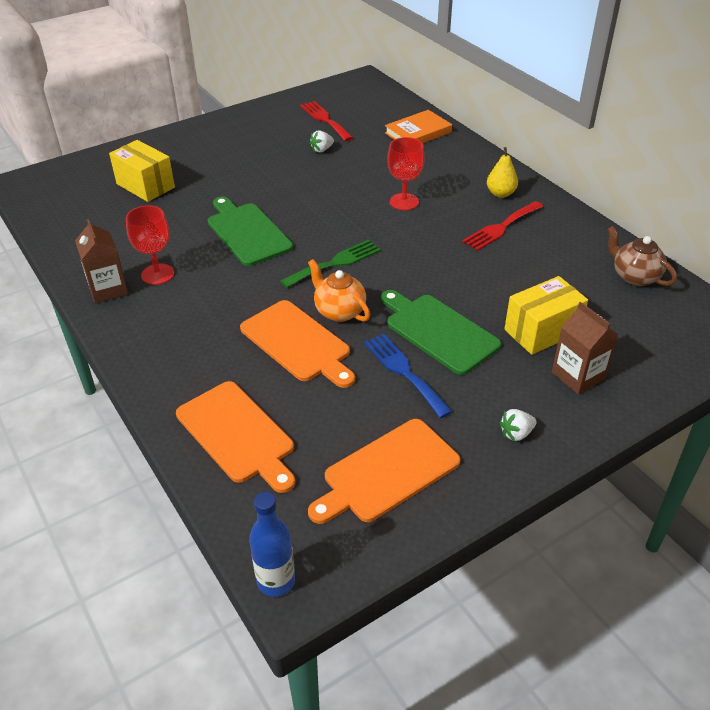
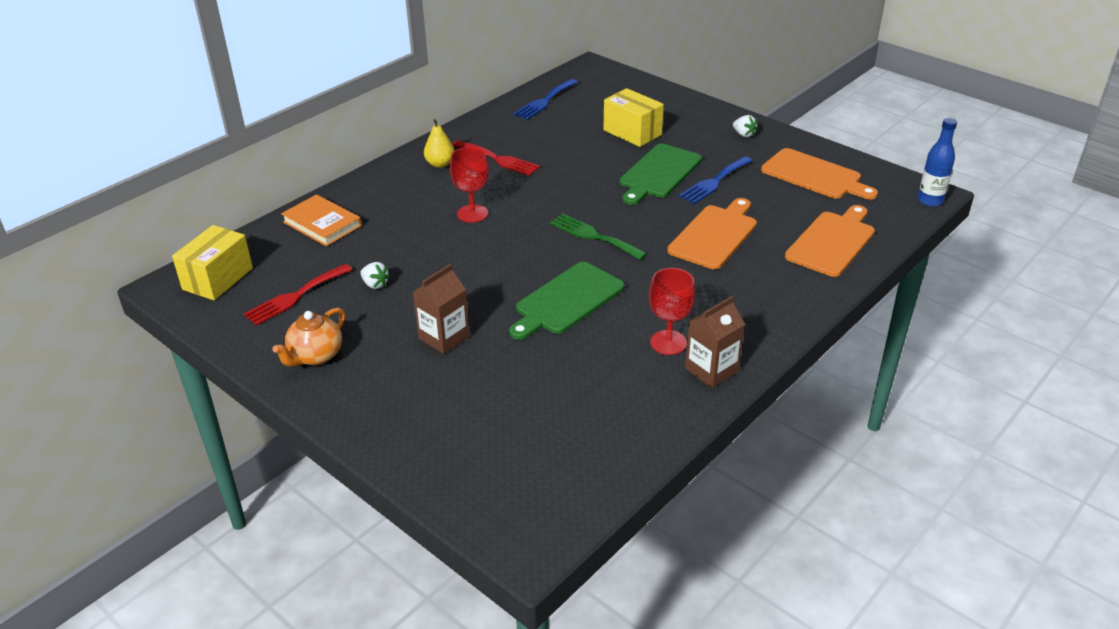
camera: 105 degrees left, 5 degrees down
yellow box [109,140,175,202] -> yellow box moved to [172,225,253,300]
orange teapot [308,259,370,322] -> orange teapot moved to [272,308,345,366]
brown carton [552,302,619,394] -> brown carton moved to [413,264,470,354]
brown teapot [607,226,677,286] -> blue fork [513,79,578,120]

